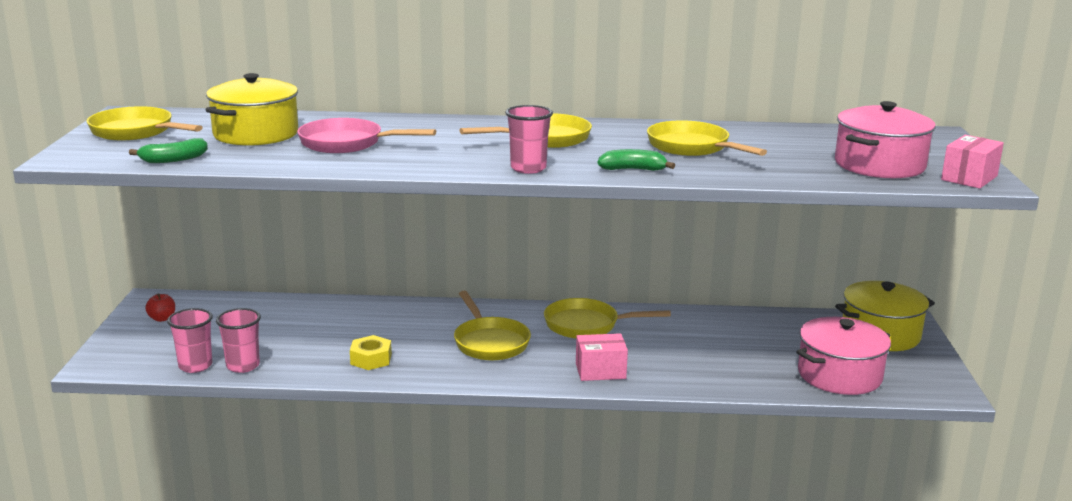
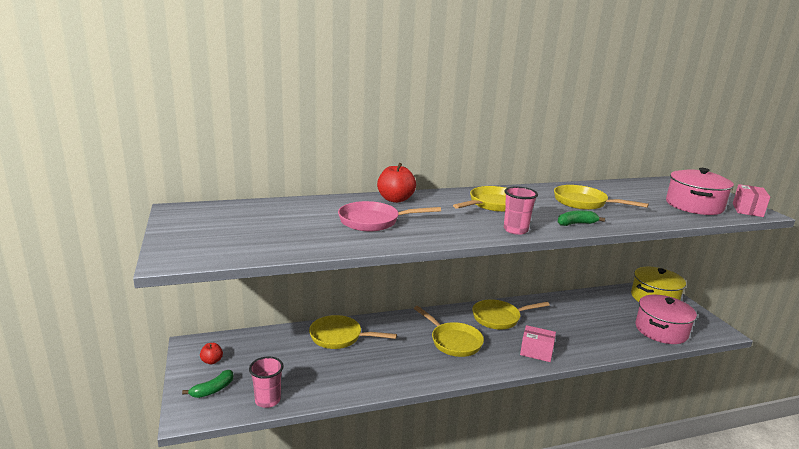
camera: 20 degrees left, 0 degrees up
yellow pan [87,106,203,140] -> yellow pan moved to [309,315,397,349]
green banana [129,138,208,163] -> green banana moved to [182,370,234,398]
yellow pot [206,73,298,146] -> none
pink cup [216,308,261,373] -> none
yellow nut [350,335,392,370] -> none
pink box [576,333,628,381] -> pink box turned 45 degrees clockwise [520,325,556,362]
none -> red apple [377,163,416,203]

